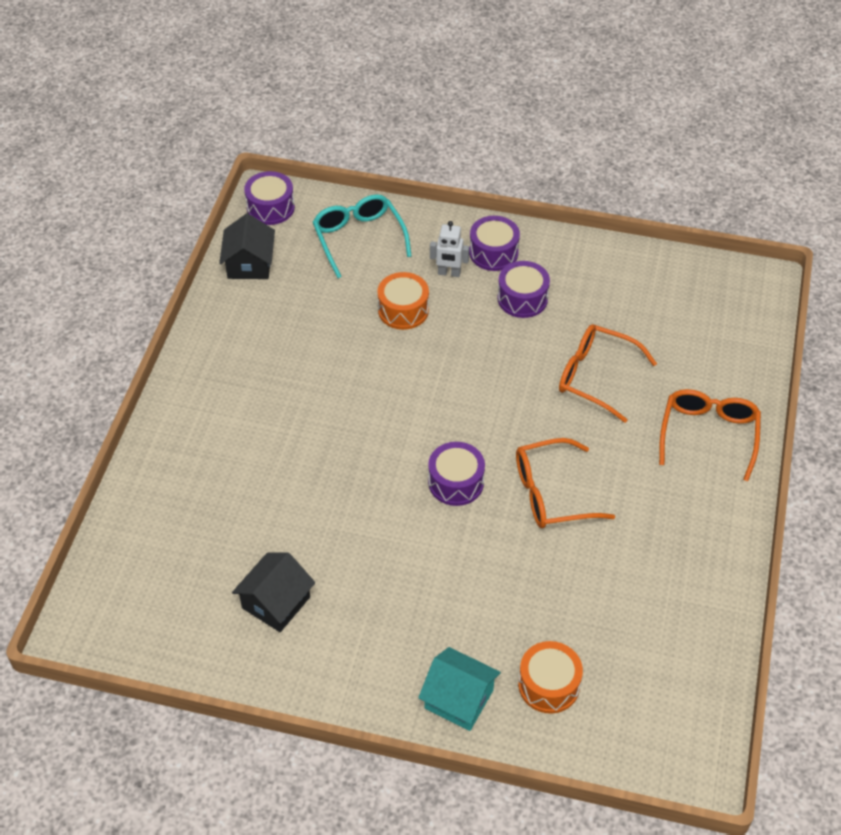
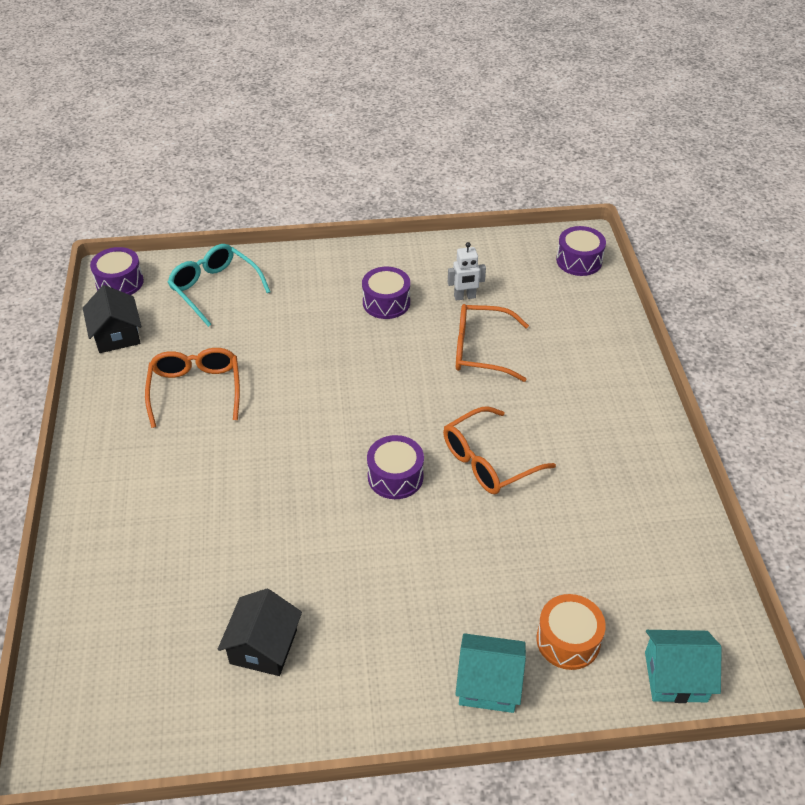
camera: 20 degrees left, 5 degrees down
orange drum [378,272,429,330] -> none
white robot [430,221,470,277] -> white robot moved to [448,242,486,301]
purple drum [469,216,520,271] -> purple drum moved to [556,226,606,276]
orange glasses [659,389,761,481] -> orange glasses moved to [145,348,240,428]
none -> turquoise house [645,630,722,703]

